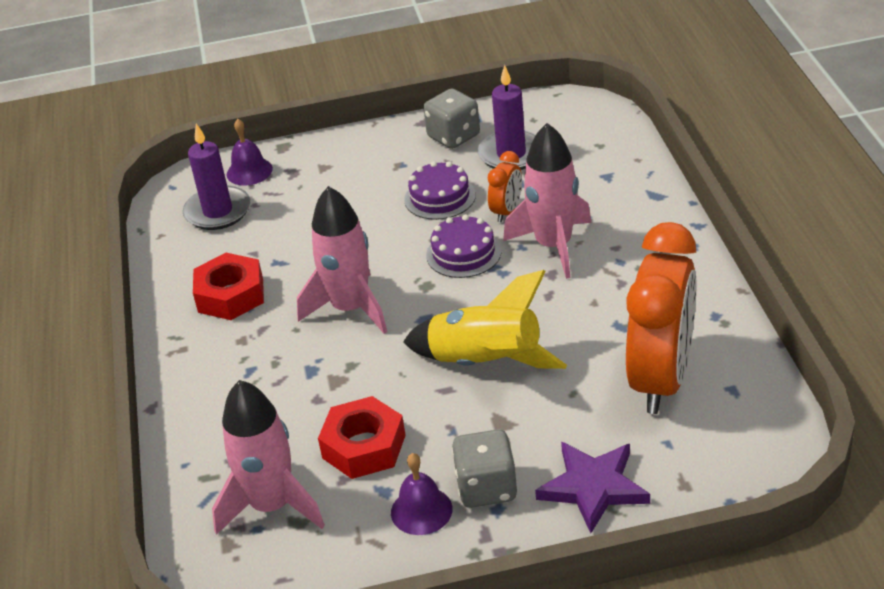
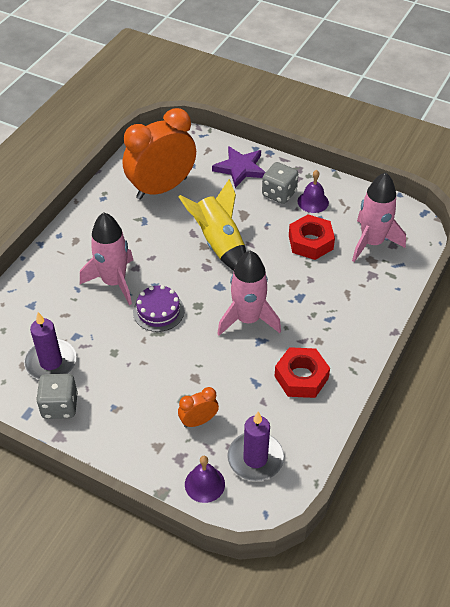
camera: 145 degrees left, 10 degrees up
purple cake [404,161,476,220] -> none
orange clock [488,151,522,222] -> orange clock moved to [178,387,219,428]

